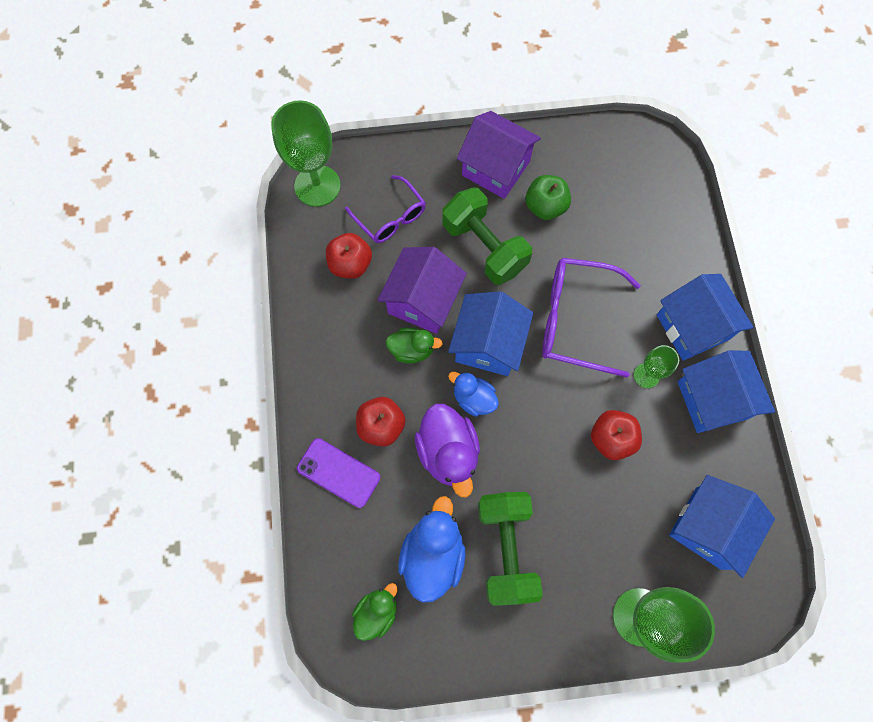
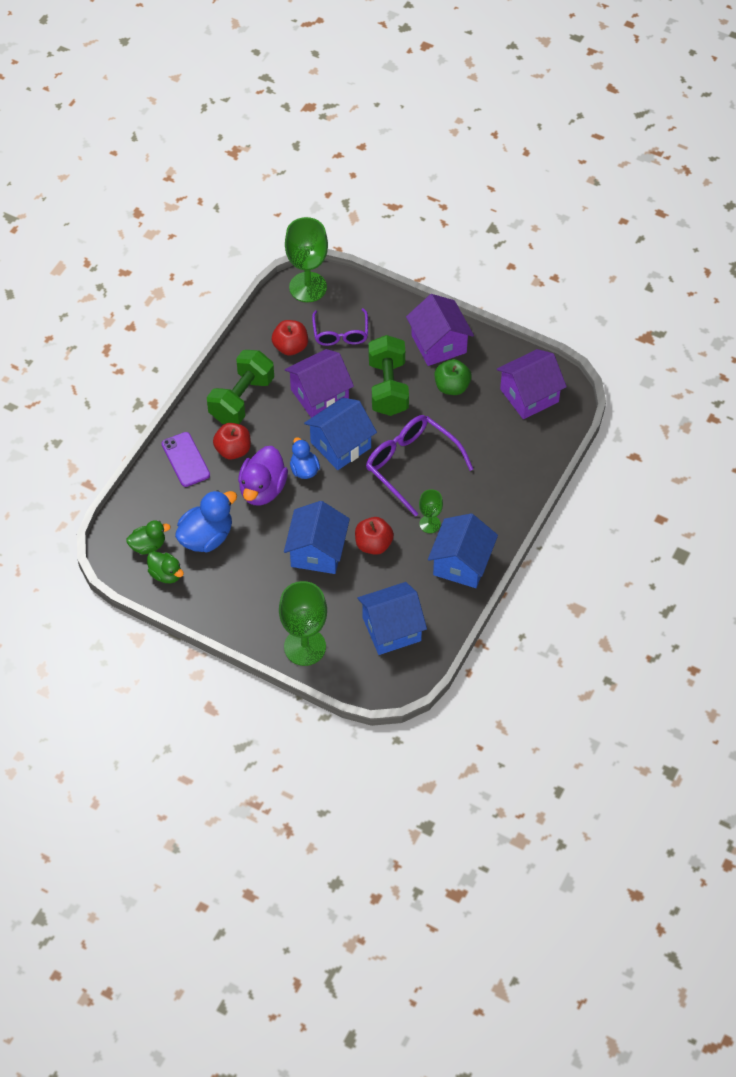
camera: 35 degrees right, 15 degrees down
green duck [386,328,443,363] -> green duck moved to [147,551,184,583]
green dumbbell [478,492,543,606] -> green dumbbell moved to [207,350,274,424]
blue house [657,274,754,361] -> blue house moved to [284,501,350,574]
none -> purple house [497,349,567,419]

